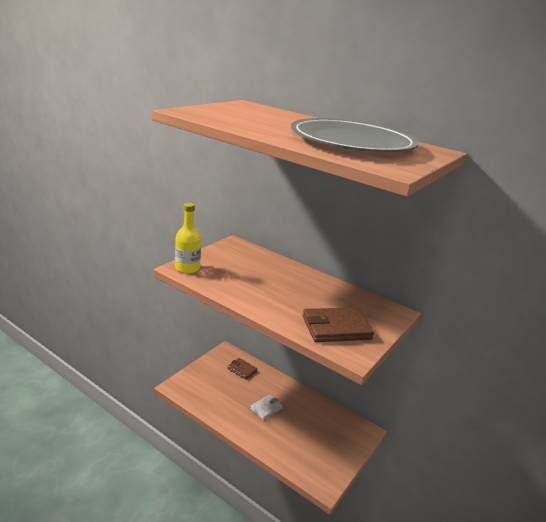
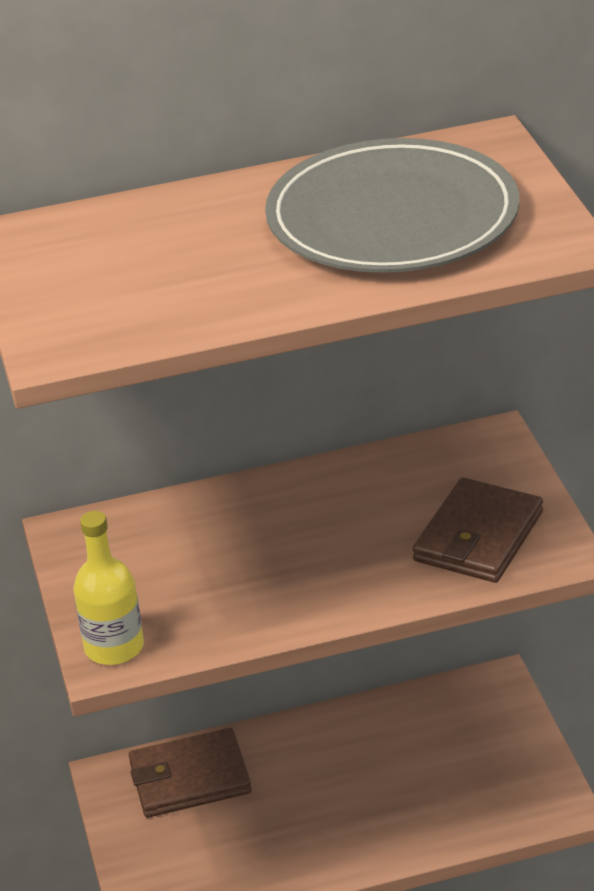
camera: 45 degrees left, 10 degrees up
brown wallet [227,358,257,380] -> brown wallet [129,728,252,818], size x1.76
white wallet [250,395,283,420] -> none

